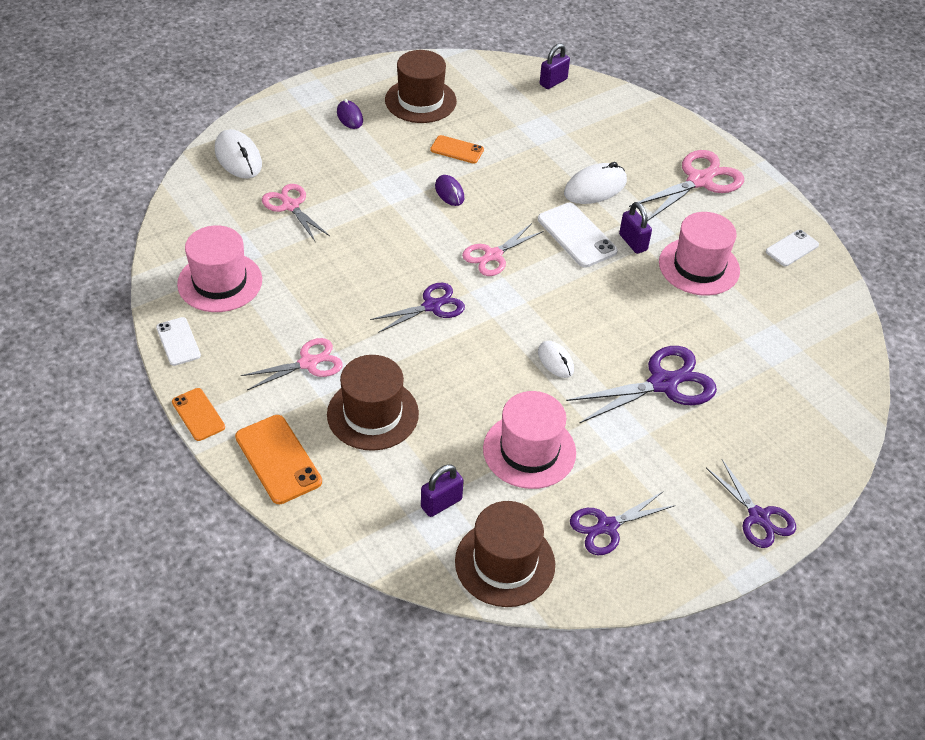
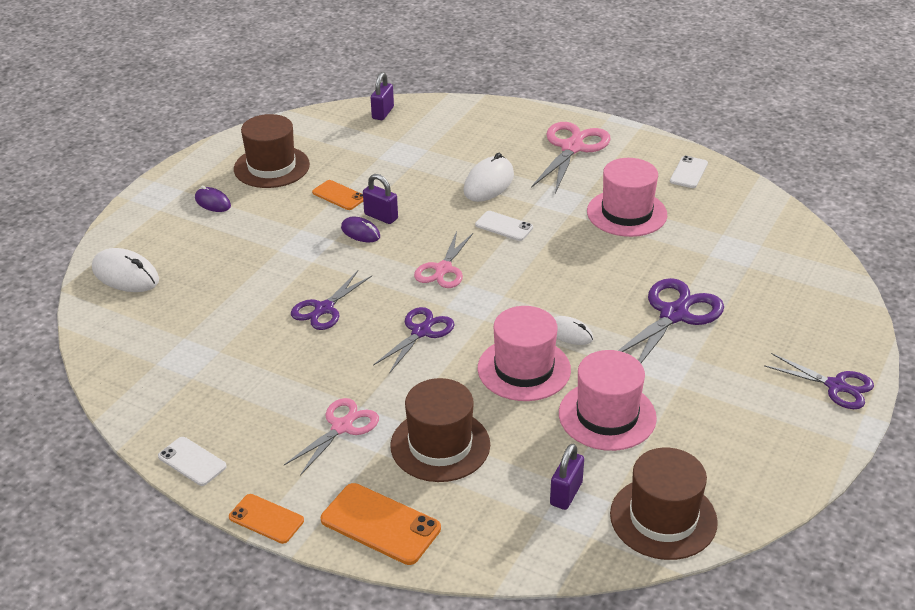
camera: 25 degrees left, 10 degrees down
pink hat [177,225,262,312] -> pink hat moved to [478,306,571,401]
pink scissors [262,184,330,241] -> none
orange phone [430,135,484,164] -> orange phone turned 45 degrees clockwise [312,180,363,210]
white phone [538,203,618,267] -> white phone [475,211,533,241], size x0.63
purple scissors [570,491,675,555] -> purple scissors moved to [291,271,372,330]
purple padlock [619,202,652,254] -> purple padlock moved to [363,174,398,224]

